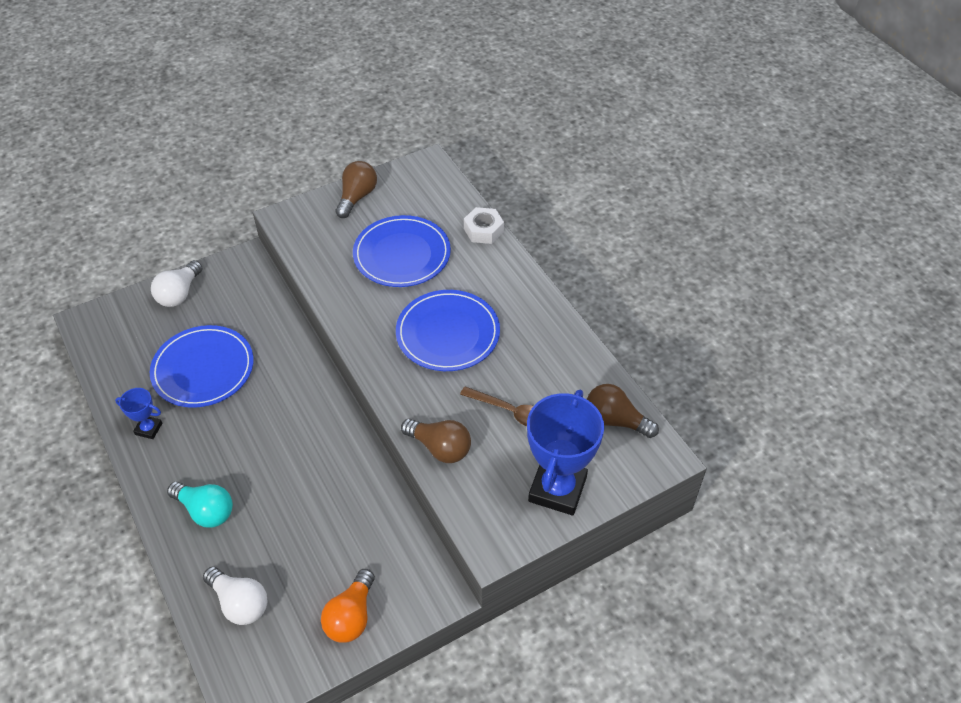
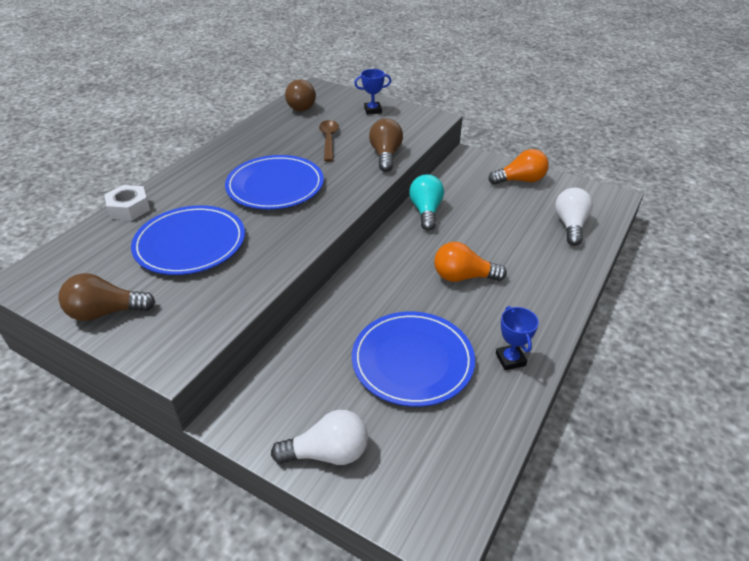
camera: 120 degrees left, 10 degrees down
turquoise light bulb [167,482,233,528] -> turquoise light bulb moved to [409,174,444,231]
blue trophy [527,390,604,516] -> blue trophy [354,69,391,115], size x0.47
none -> orange light bulb [434,242,507,282]

